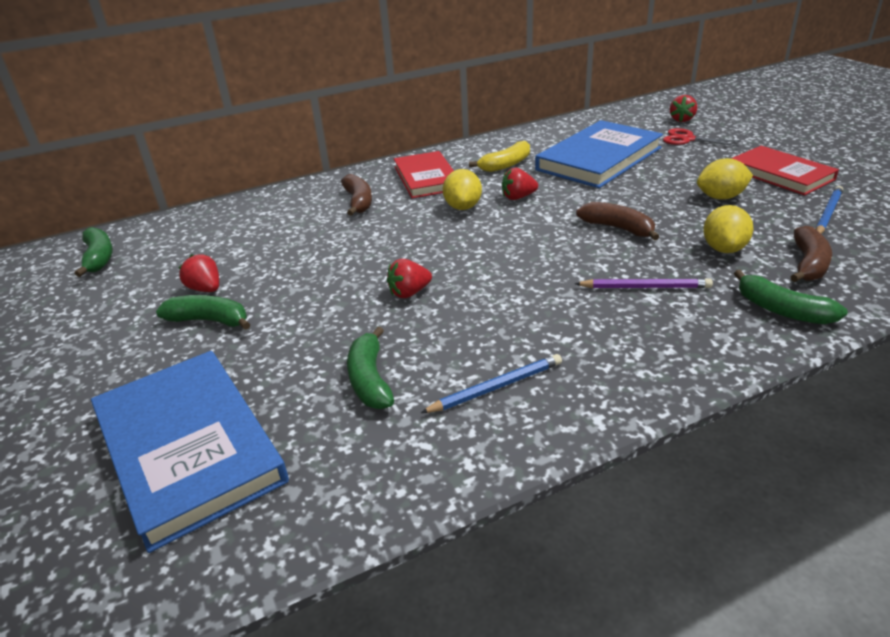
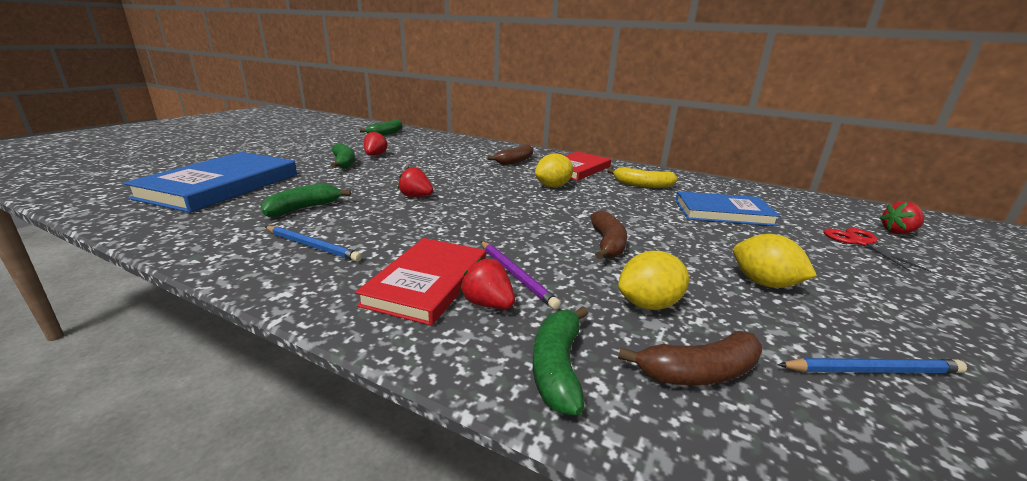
camera: 50 degrees right, 10 degrees down
red strawberry [502,168,538,200] -> red strawberry moved to [460,258,515,309]
blue book [535,120,663,188] -> blue book [675,191,780,226], size x0.66
red book [731,146,839,195] -> red book moved to [355,238,486,326]

